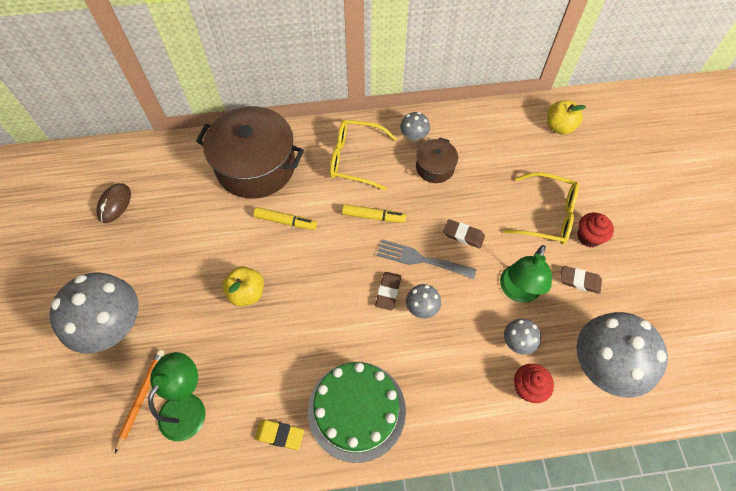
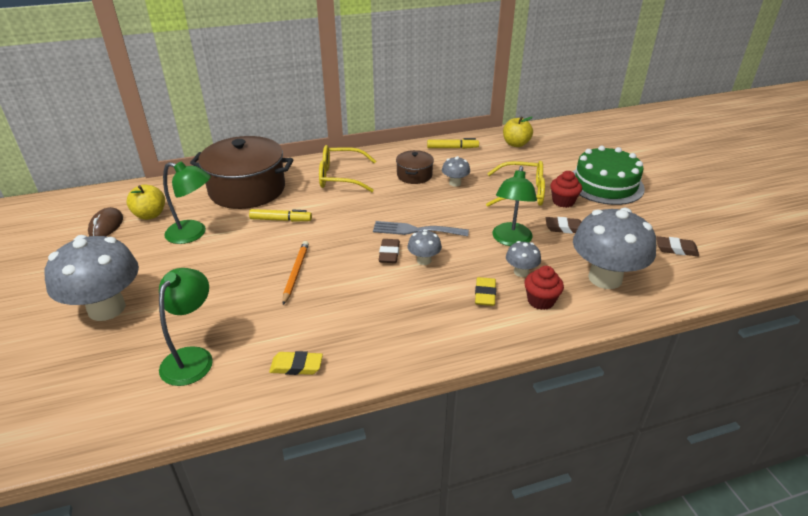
camera: 10 degrees left, 25 degrees down
orange pencil [115,349,165,453] -> orange pencil moved to [282,241,309,305]
yellow apple [222,266,264,306] -> yellow apple moved to [126,185,165,220]
green cake [308,362,406,463] -> green cake moved to [573,146,645,205]
yellow marker [342,204,406,223] -> yellow marker moved to [427,138,479,149]
grey mushroom [400,112,430,142] -> grey mushroom moved to [442,156,470,187]
brown eraser [443,219,485,248] -> brown eraser moved to [656,236,699,256]
none -> green lamp [163,161,211,244]
none -> yellow eraser [475,277,496,306]

